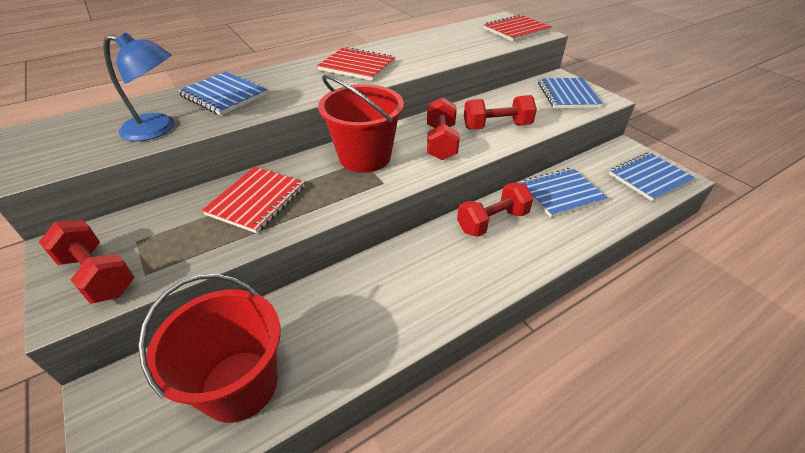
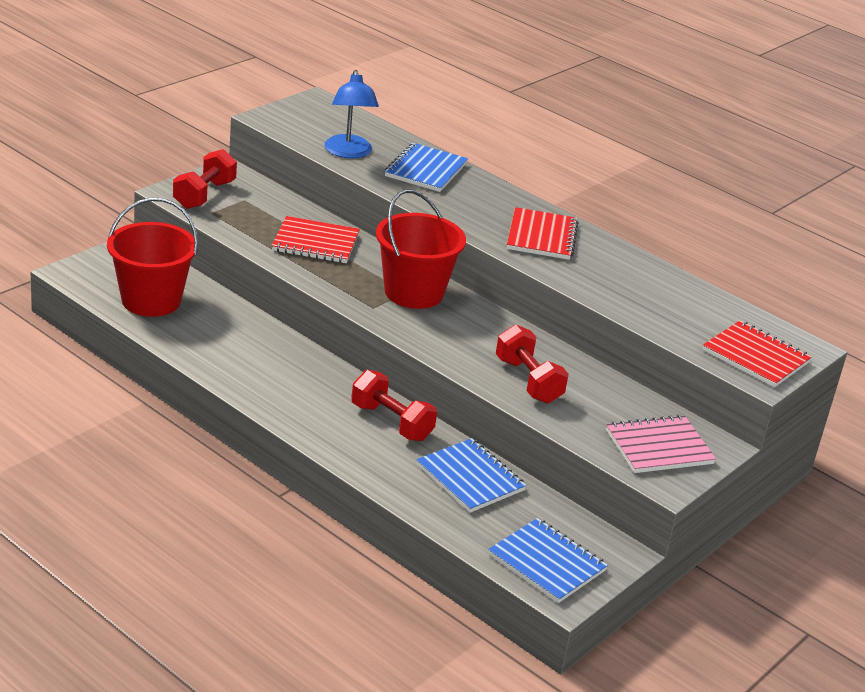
camera: 70 degrees right, 10 degrees down
red dumbbell [427,97,460,160] -> none
blue notebook [538,78,603,108] -> pink notebook [606,415,716,473]

